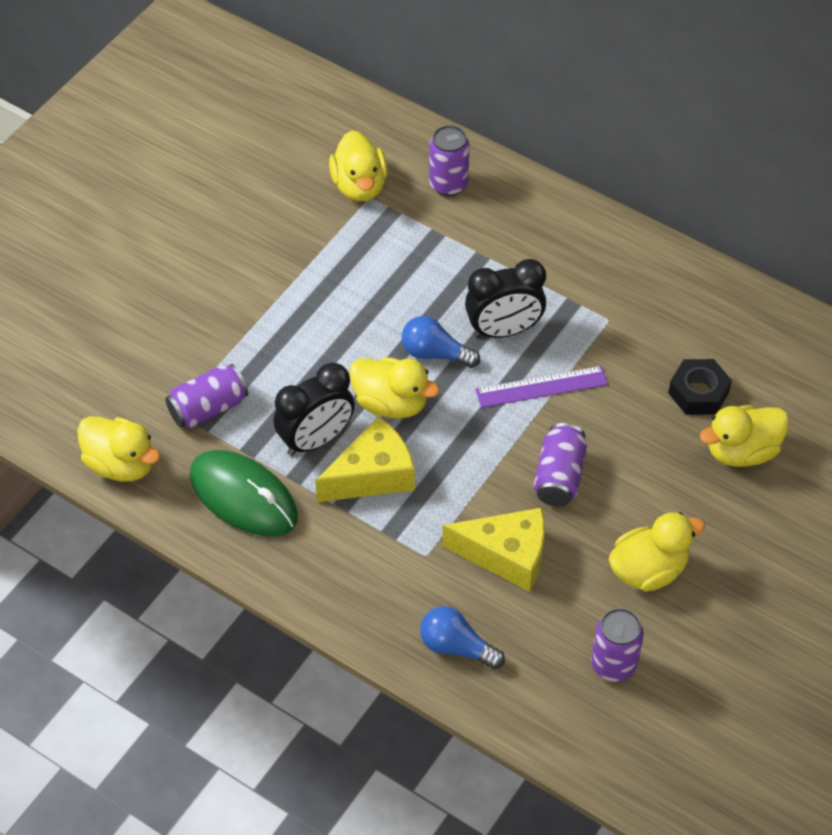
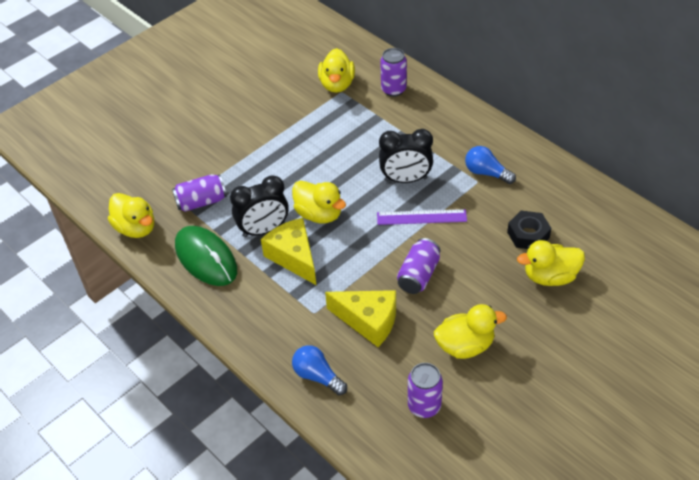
camera: 15 degrees right, 5 degrees down
yellow cheese [315,416,415,502] -> yellow cheese turned 105 degrees counterclockwise [261,218,316,285]
blue light bulb [402,316,480,368] -> blue light bulb moved to [465,146,516,184]

